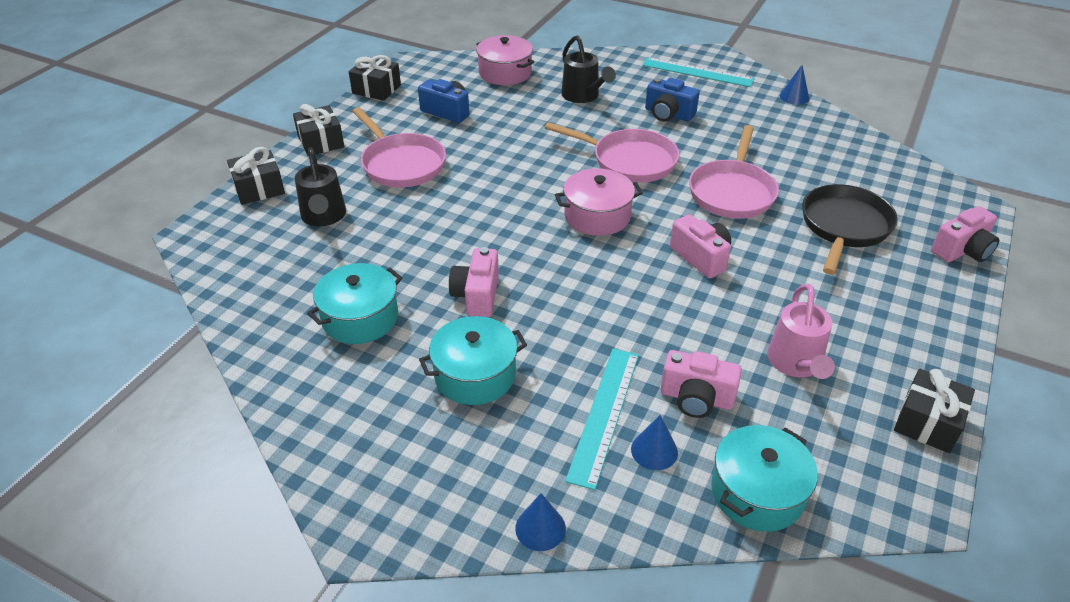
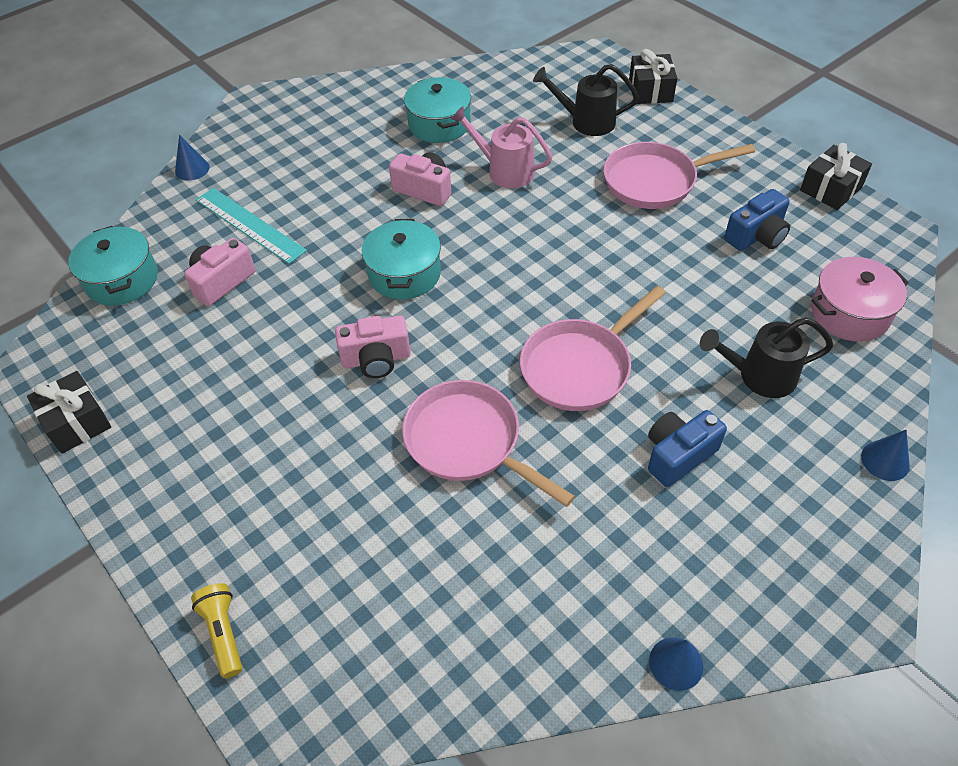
camera: 115 degrees right, 10 degrees up
black gift [293,104,344,156] -> none
turquoise pot [419,316,527,405] -> turquoise pot moved to [362,219,441,300]
pink pot [555,168,643,236] -> none
blue cone [631,415,678,470] -> blue cone moved to [861,430,910,481]
turquoise ruler [642,57,755,87] -> none
pink watering can [767,284,835,379] -> pink watering can moved to [451,106,552,188]
black pan [802,184,898,275] -> none
pink camera [931,206,999,262] -> yellow flashlight [191,583,242,678]

